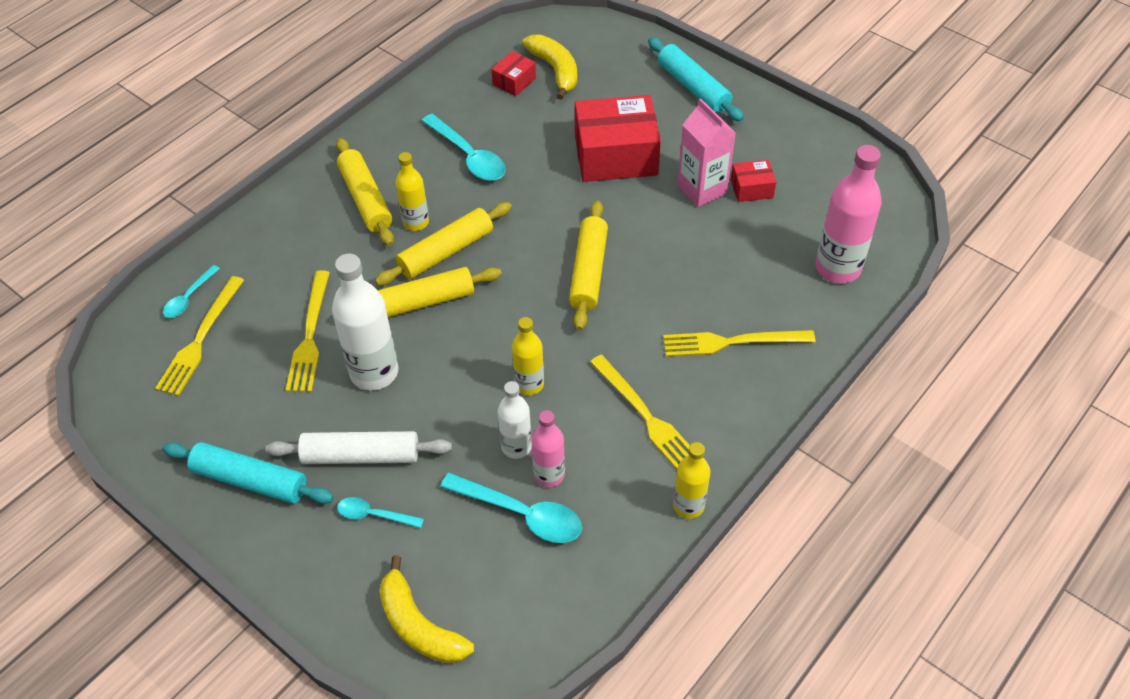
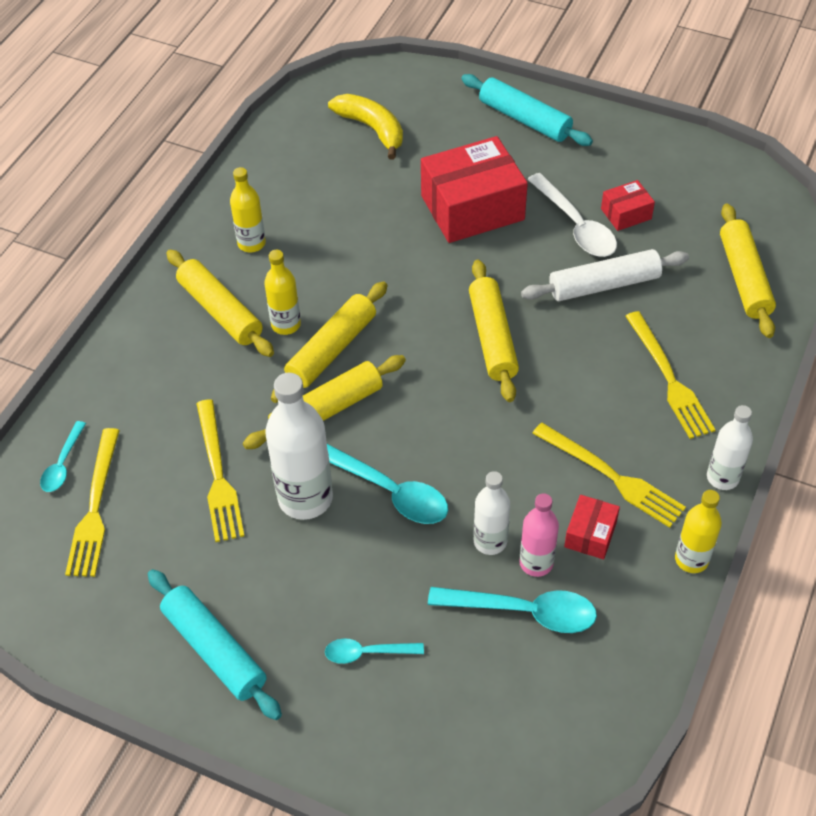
camera: 15 degrees left, 0 degrees up
turquoise rolling pin [162,442,334,504] -> turquoise rolling pin turned 45 degrees clockwise [148,569,282,720]
white rolling pin [265,431,452,464] -> white rolling pin moved to [521,249,689,301]
yellow banana [379,556,474,663] -> none
turquoise spoon [422,114,506,181] -> turquoise spoon moved to [327,444,448,524]
red box [491,51,536,96] -> red box moved to [564,495,620,559]
yellow bottle [512,317,544,395] -> yellow bottle moved to [230,167,266,252]
yellow fork [663,330,815,357] -> yellow fork turned 90 degrees counterclockwise [625,311,715,439]
pink carton [677,99,736,207] -> white spoon [527,173,617,257]
pink bottle [815,145,882,283] -> yellow rolling pin [720,204,776,338]
none -> white bottle [707,405,753,490]

